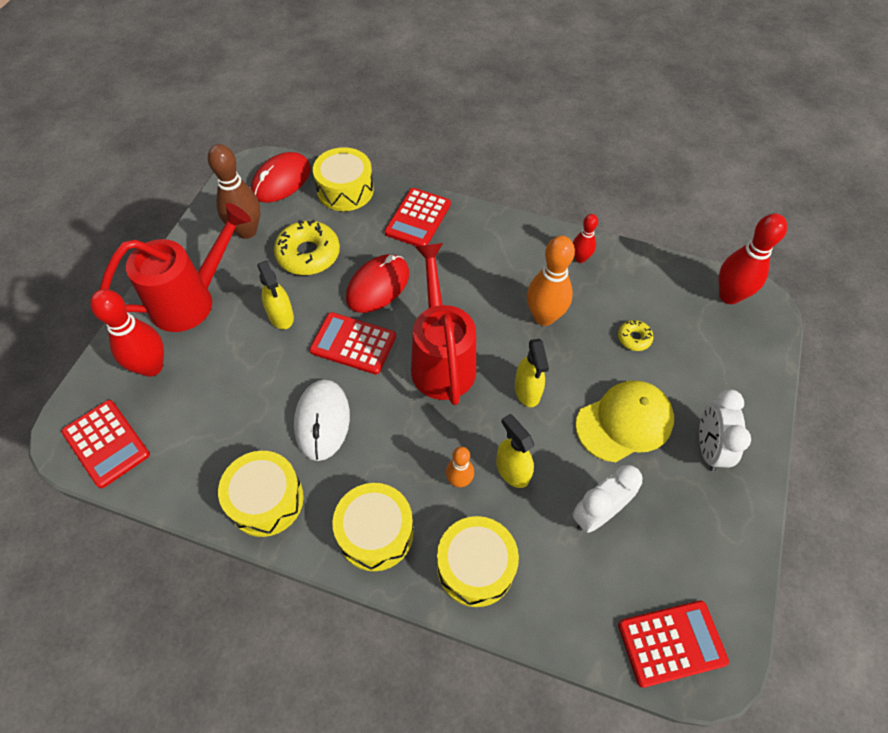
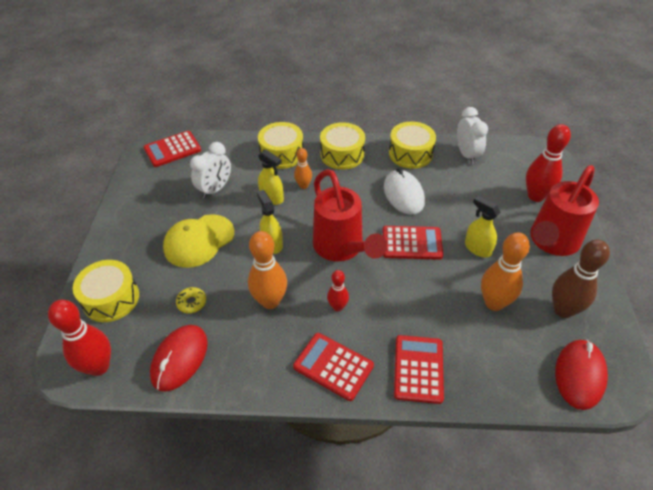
camera: 165 degrees right, 10 degrees down
red calculator [61,400,150,488] -> red calculator moved to [293,333,374,401]
yellow donut [274,220,340,275] -> orange bowling pin [481,232,530,311]
yellow drum [313,147,374,211] -> yellow drum moved to [73,260,139,322]
red mouse [346,254,409,313] -> red mouse moved to [150,325,208,392]
red bowling pin [573,214,598,263] -> red bowling pin moved to [327,270,349,311]
white clock [699,389,751,472] -> white clock moved to [457,107,488,164]

